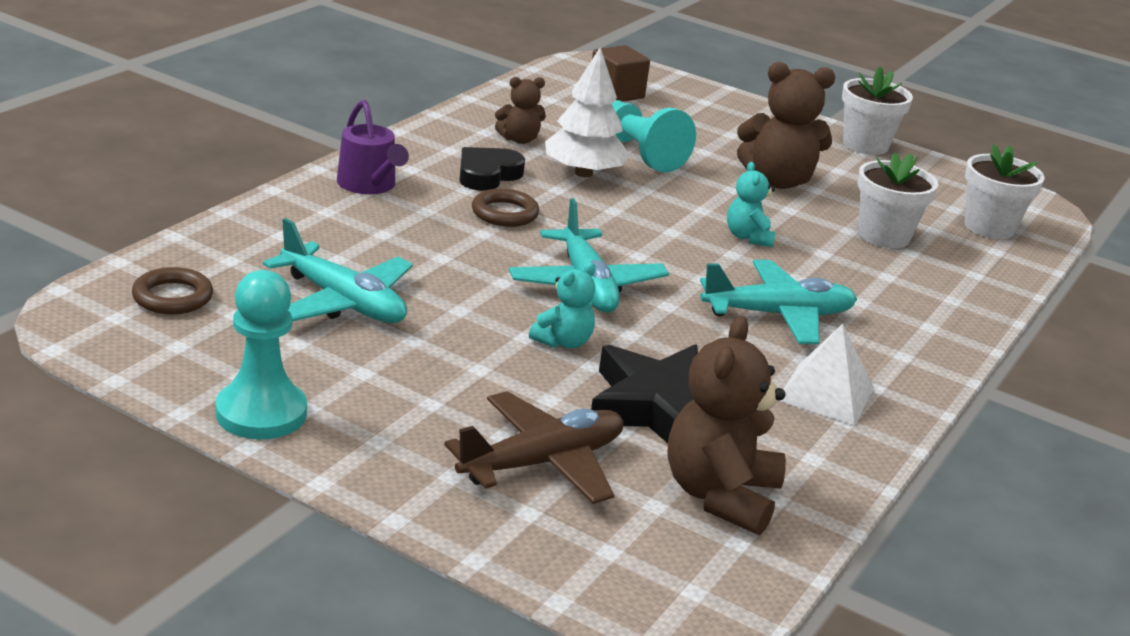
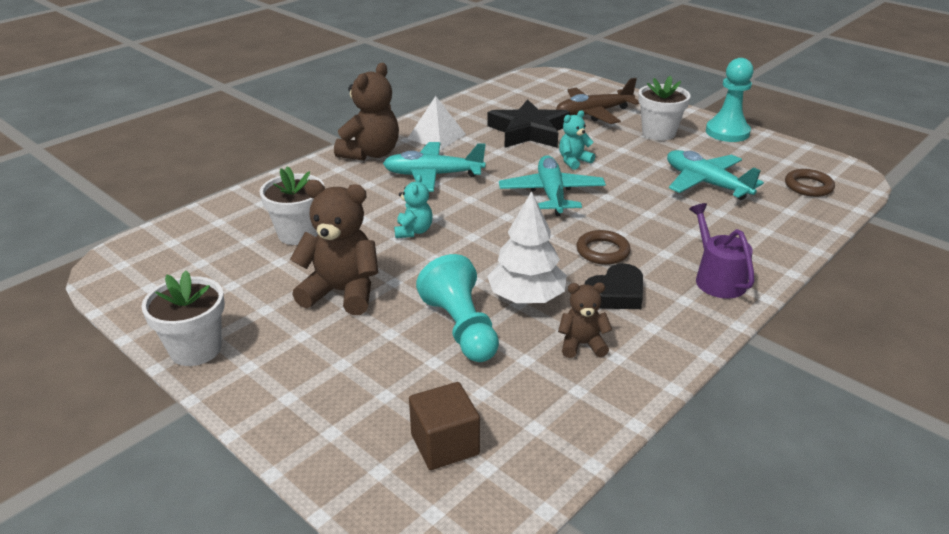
camera: 165 degrees left, 5 degrees up
brown teddy bear [667,316,786,535] -> brown teddy bear moved to [334,63,399,161]
white flower pot [965,144,1045,239] -> white flower pot moved to [638,76,691,140]

